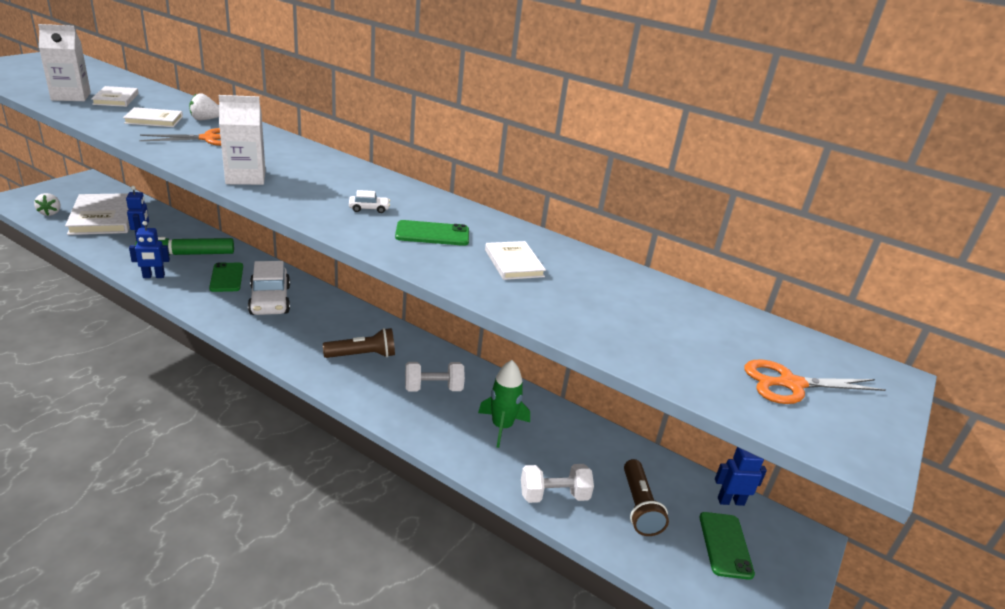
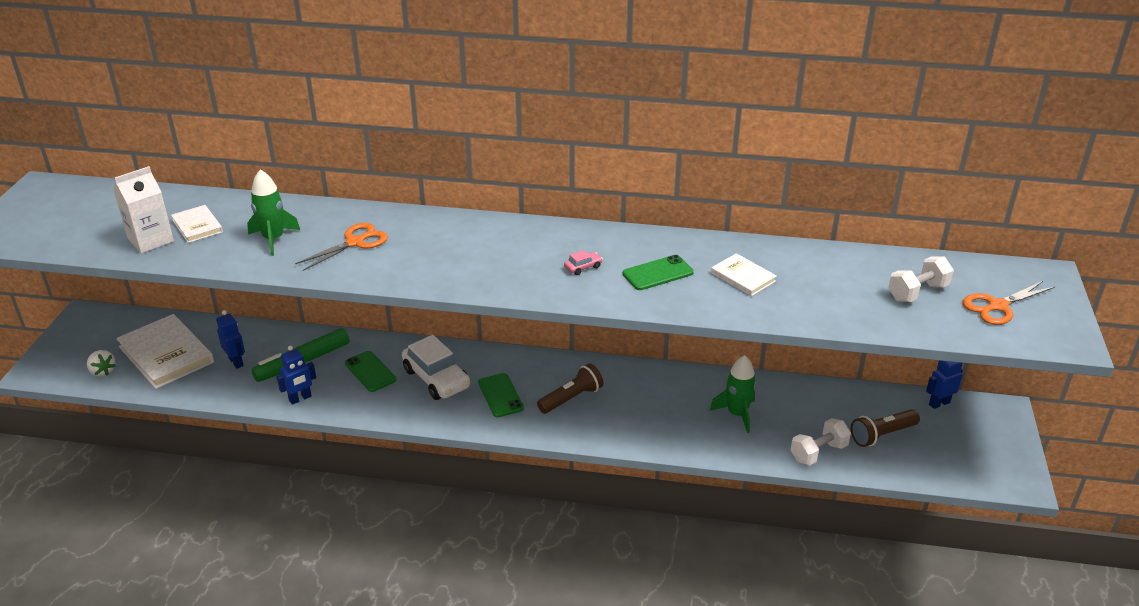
camera: 20 degrees left, 5 degrees up
white book [123,107,183,127] -> green rocket [247,169,300,256]
white strawberry [189,93,219,120] -> none
white carton [219,95,266,185] -> none
white car [349,190,390,213] -> pink car [564,250,603,275]
white dumbbell [405,362,465,391] -> white dumbbell moved to [888,256,954,302]
brown flashlight [624,459,669,536] -> brown flashlight turned 90 degrees clockwise [851,409,920,447]
green phone [699,512,755,580] -> green phone moved to [478,373,524,417]

